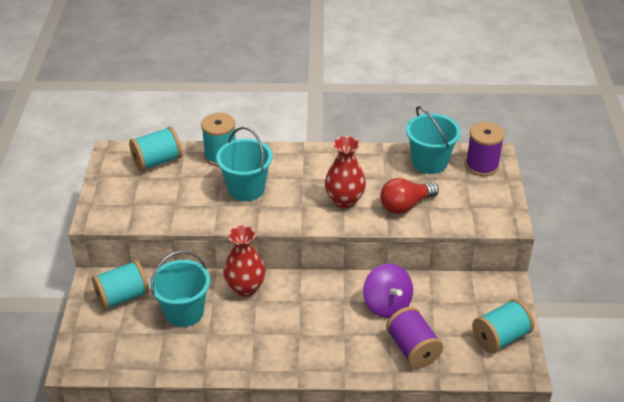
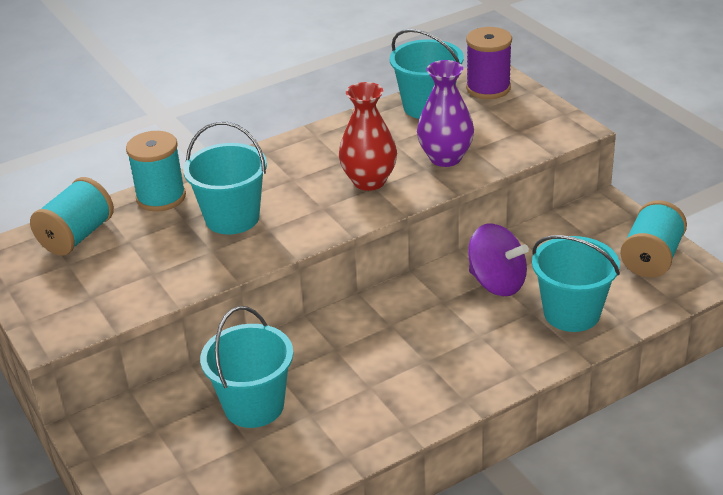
camera: 30 degrees left, 5 degrees down
turquoise spool [92,260,149,310] -> none
red vase [223,225,266,297] -> none
red light bulb [380,178,439,214] -> purple vase [417,60,474,167]
purple spool [386,307,443,368] -> turquoise bucket [532,235,620,332]

